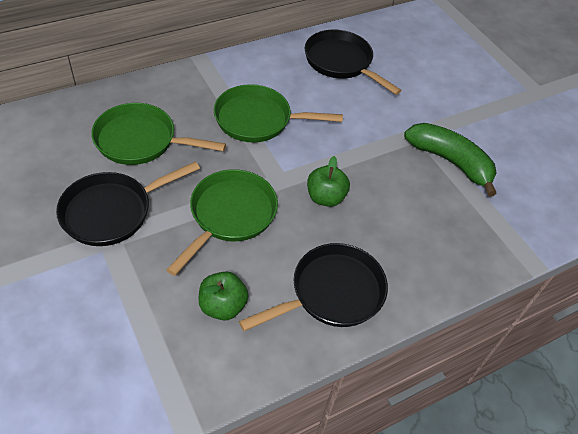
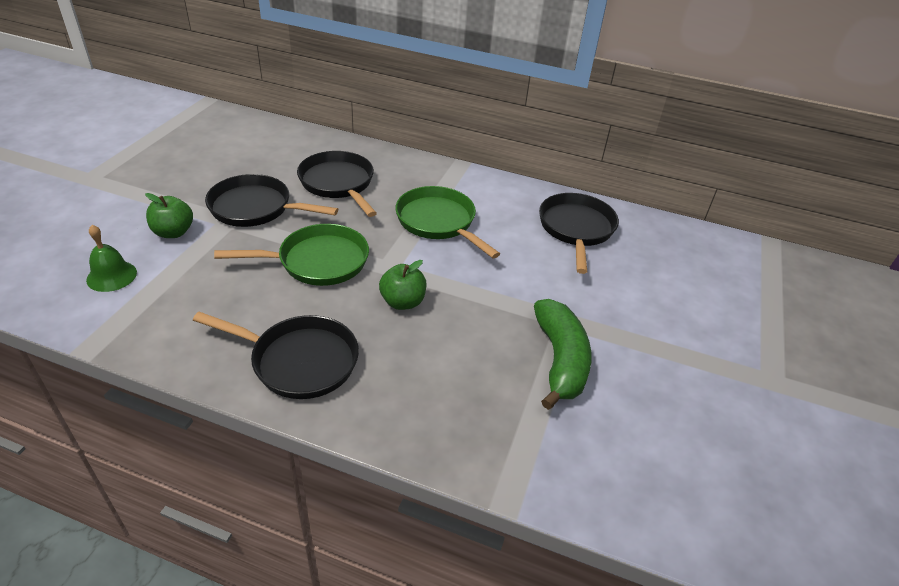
camera: 50 degrees right, 10 degrees down
green pan [91,103,226,165] -> black pan [297,151,377,217]
green apple [198,271,249,321] -> green apple moved to [145,193,193,238]
none -> green bell [86,225,137,292]

